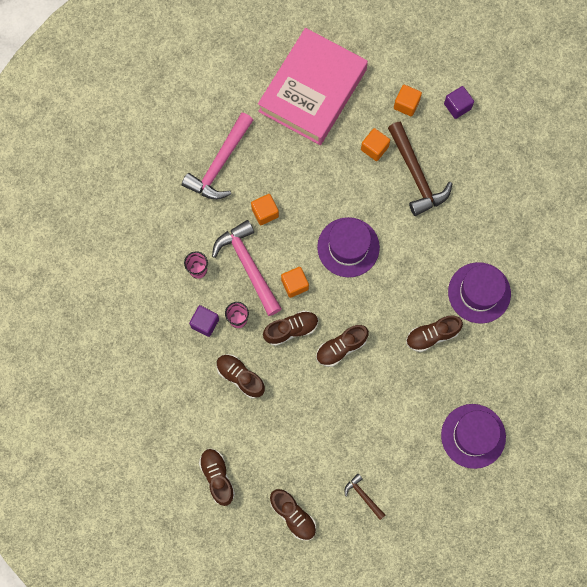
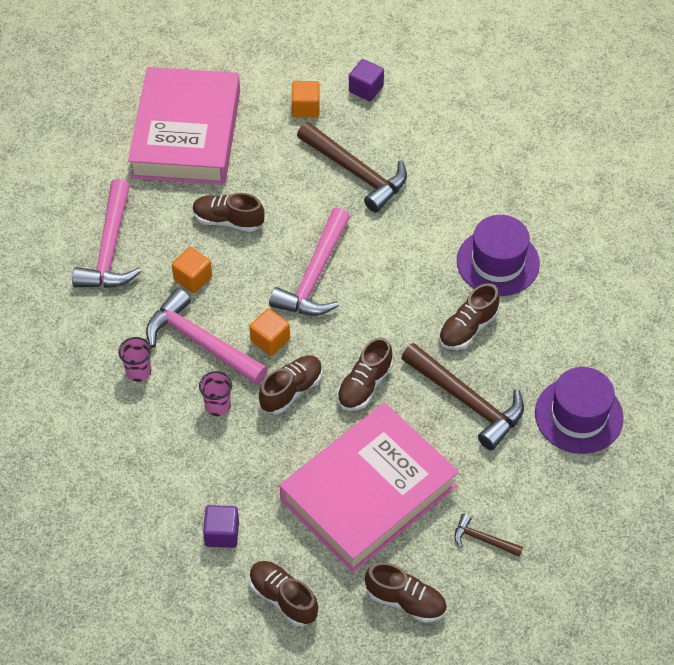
camera: 25 degrees left, 20 degrees down
purple cube [189,305,219,337] -> purple cube moved to [203,505,239,548]
brown shoe [216,354,265,398] -> brown shoe moved to [193,193,265,232]
purple hat [317,217,380,277] -> pink hammer [269,208,350,316]
orange cube [361,128,390,161] -> none
none -> pink book [280,403,459,573]
none -> brown hammer [401,343,524,450]

